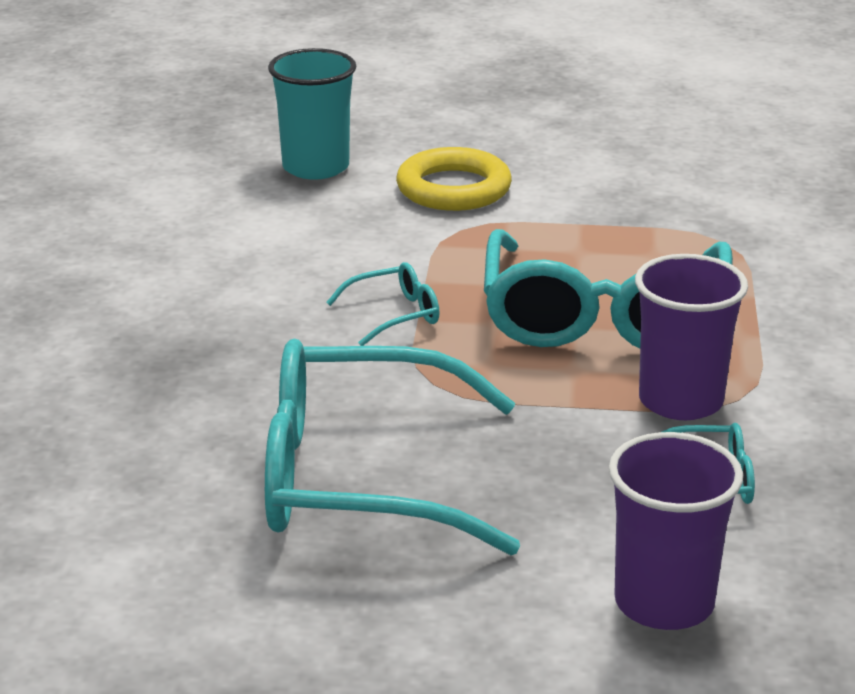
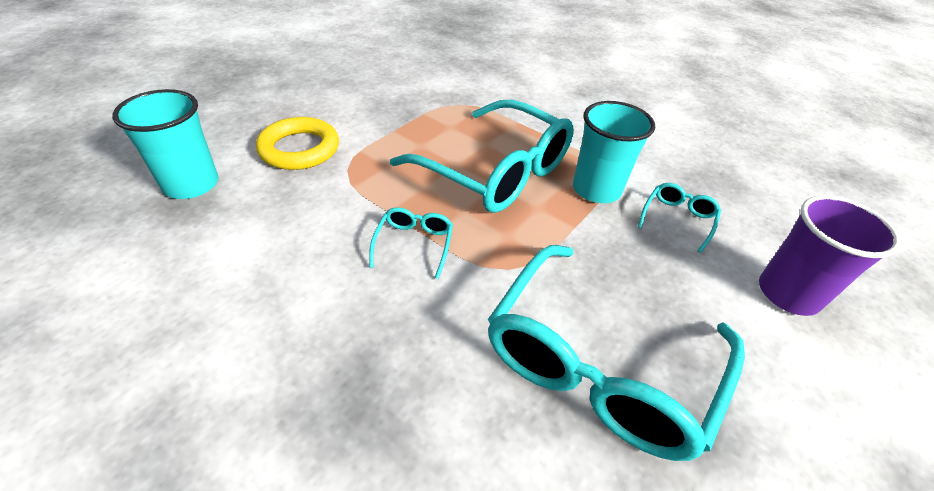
camera: 60 degrees left, 15 degrees up
purple cup [635,254,748,420] -> turquoise cup [573,101,655,203]

